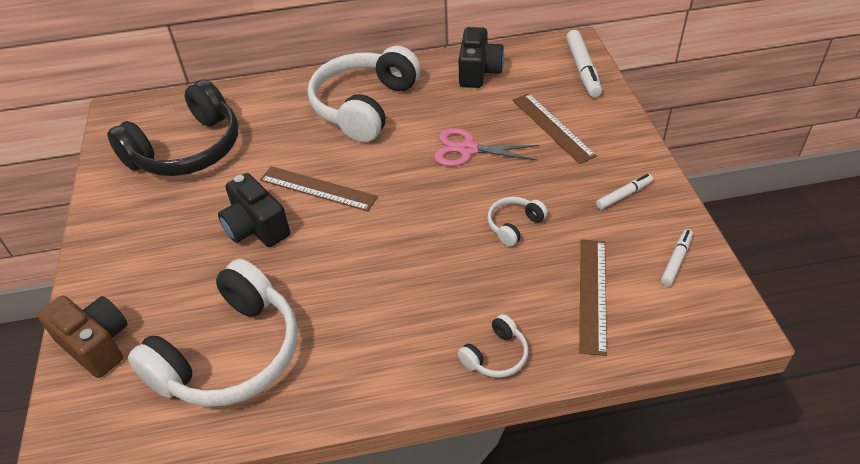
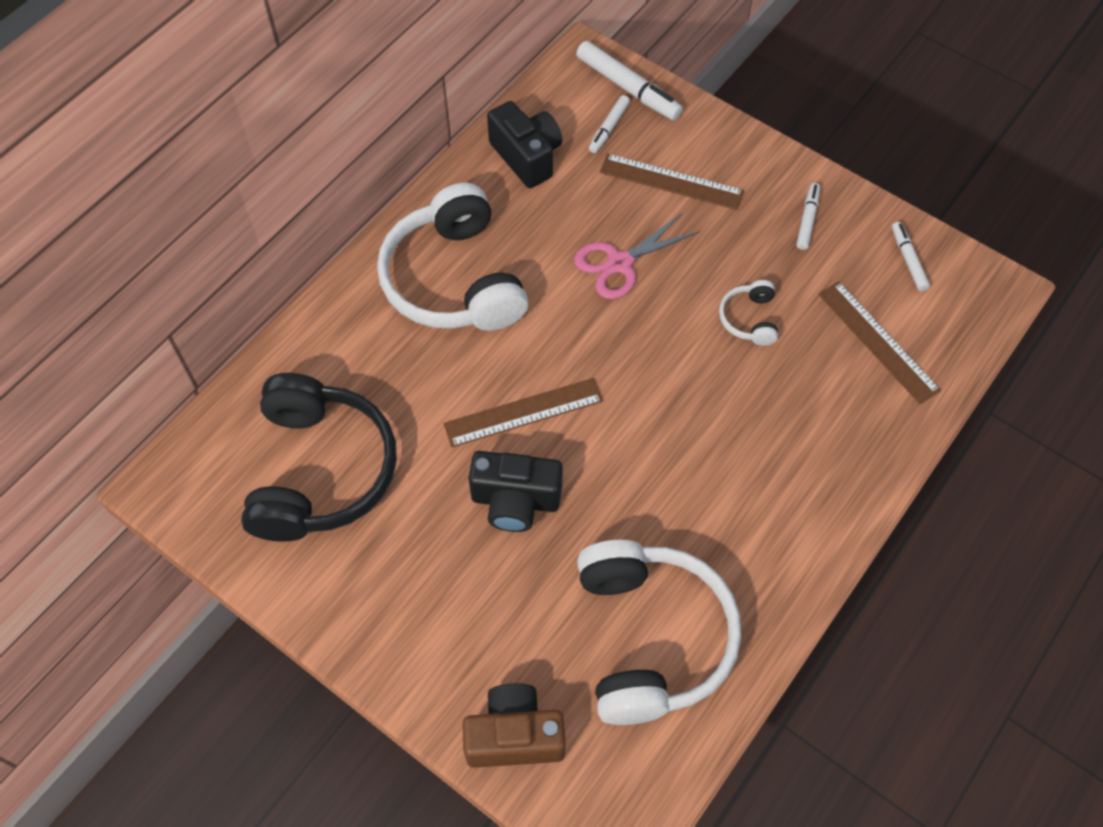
camera: 45 degrees left, 15 degrees up
white headphones [458,314,528,378] -> none
none -> white marker [589,95,630,153]

